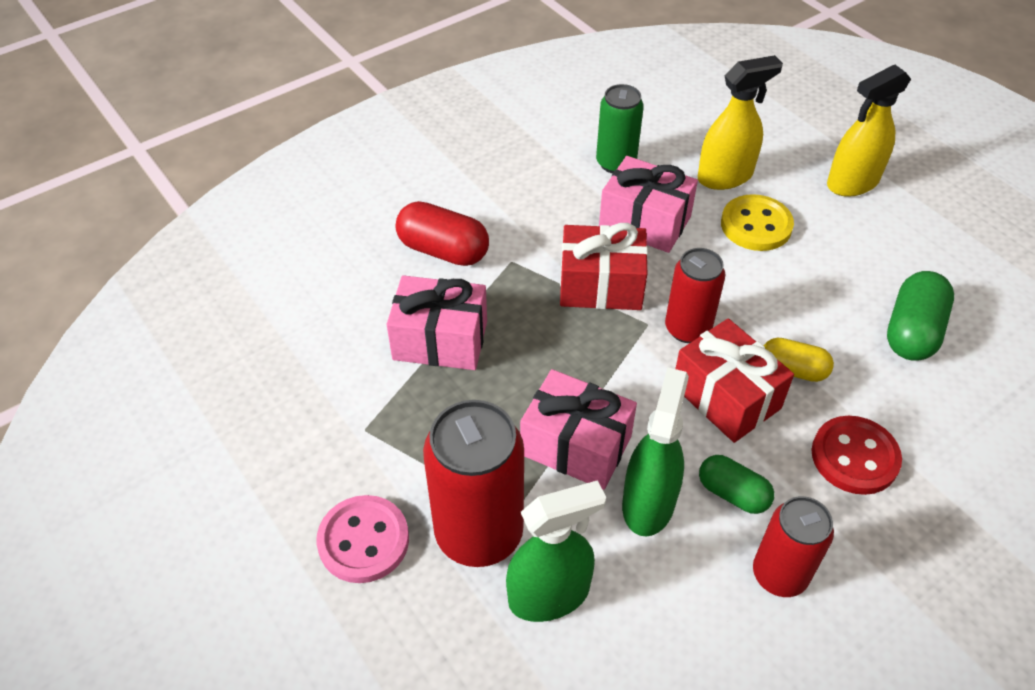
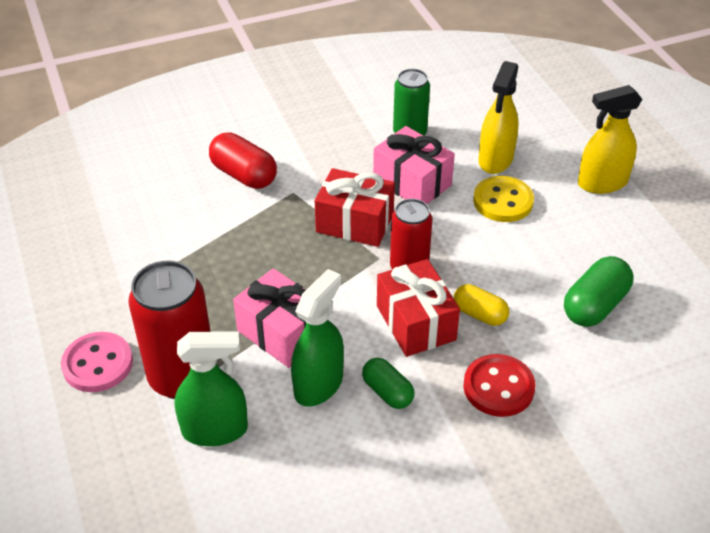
camera: 15 degrees right, 5 degrees down
pink gift [387,275,487,370] -> none
yellow spray bottle [698,55,783,190] -> yellow spray bottle turned 120 degrees clockwise [478,61,519,174]
red can [753,496,834,597] -> none

